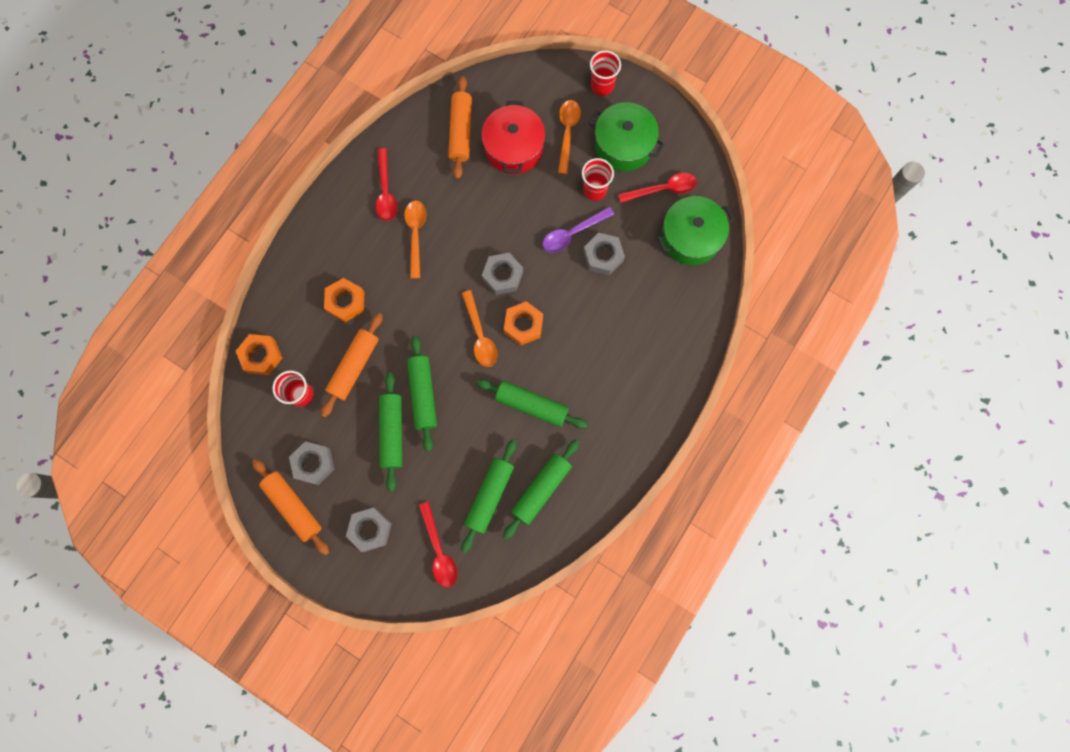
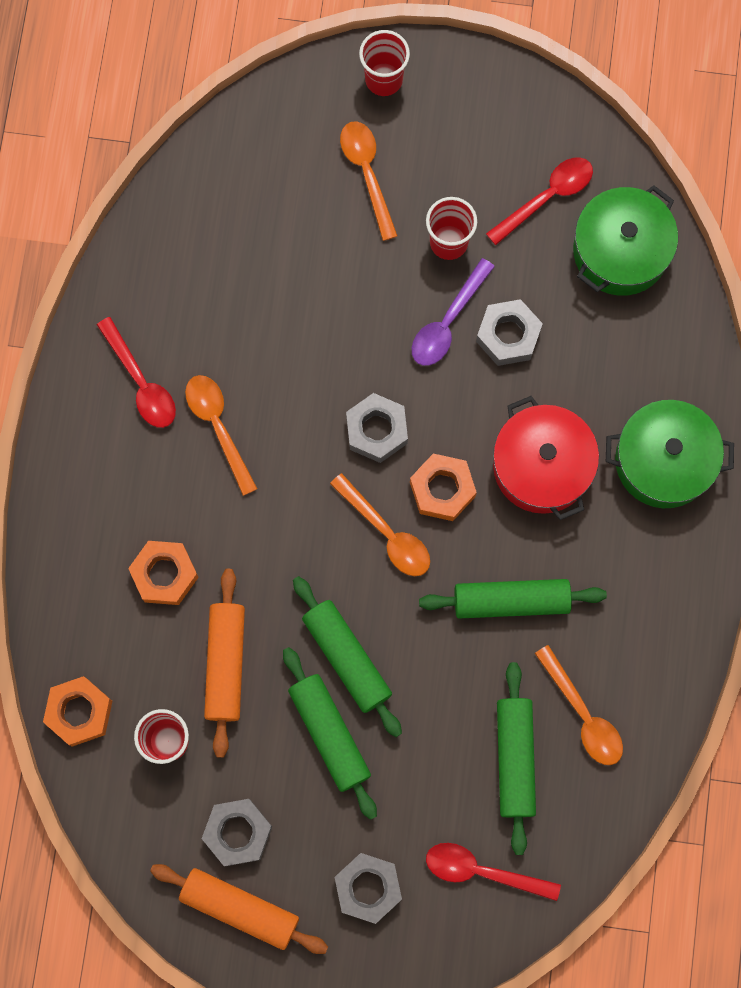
camera: 25 degrees left, 0 degrees up
red spoon [419,502,458,588] -> red spoon turned 150 degrees clockwise [426,843,561,901]
orange rolling pin [448,76,472,179] -> none
red pot [481,101,545,174] -> red pot moved to [493,396,599,520]
green rolling pin [503,440,579,540] -> orange spoon [535,645,623,765]
green pot [589,102,664,171] -> green pot moved to [606,400,734,508]

